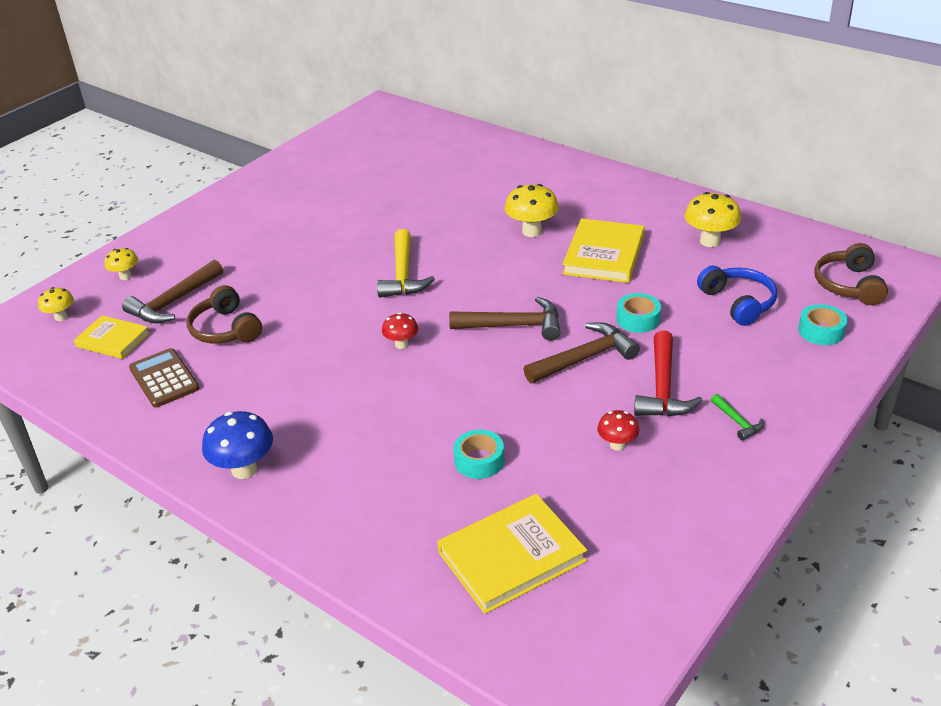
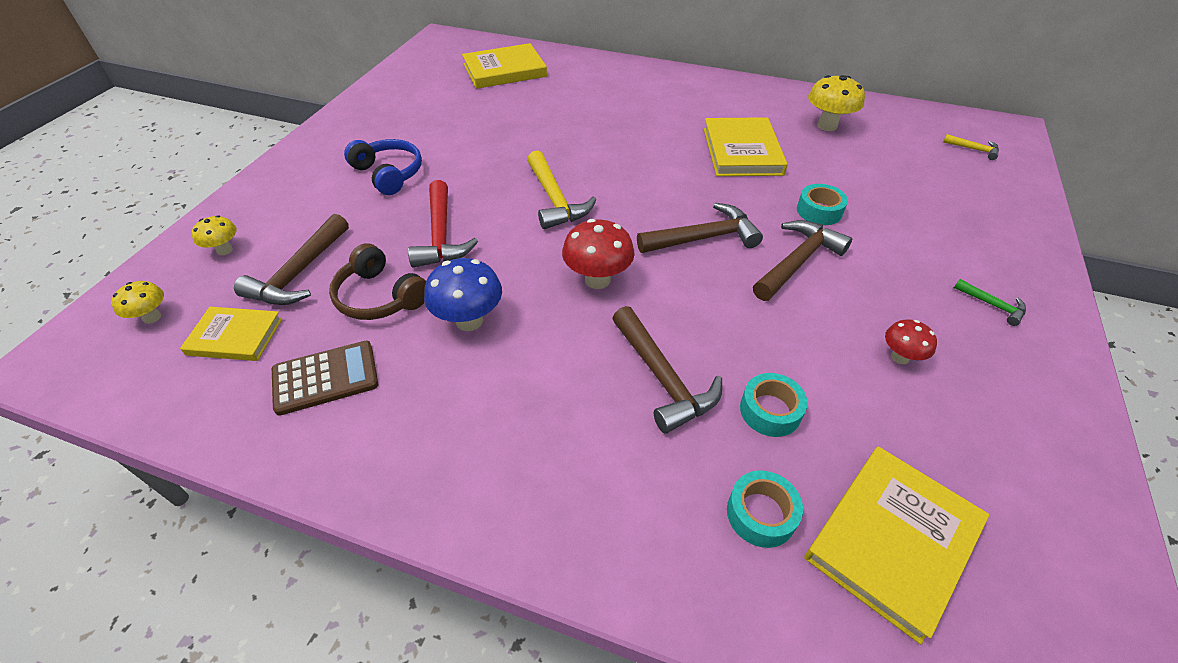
camera: 20 degrees left, 10 degrees up
brown calculator [129,348,199,407] -> brown calculator turned 120 degrees clockwise [272,341,378,416]
blue mushroom [202,411,273,479] -> blue mushroom moved to [424,258,502,331]
red mushroom [382,313,418,349] -> red mushroom [562,219,635,289], size x1.67
yellow mushroom [505,184,559,237] -> none
red hammer [634,330,703,416] -> red hammer moved to [408,180,478,267]
blue headphones [697,266,777,326] -> blue headphones moved to [344,139,422,195]
turquoise tape [798,304,847,345] -> turquoise tape moved to [727,470,803,548]
brown headphones [814,243,888,305] -> yellow hammer [943,134,999,160]
none -> yellow book [462,43,547,89]
none -> brown hammer [612,306,722,433]

